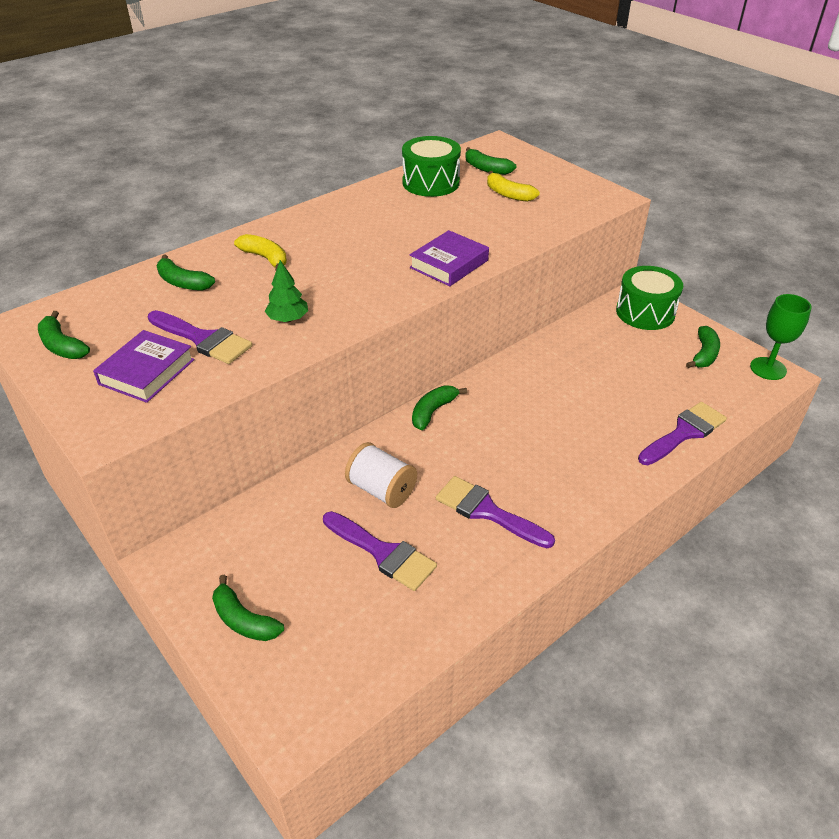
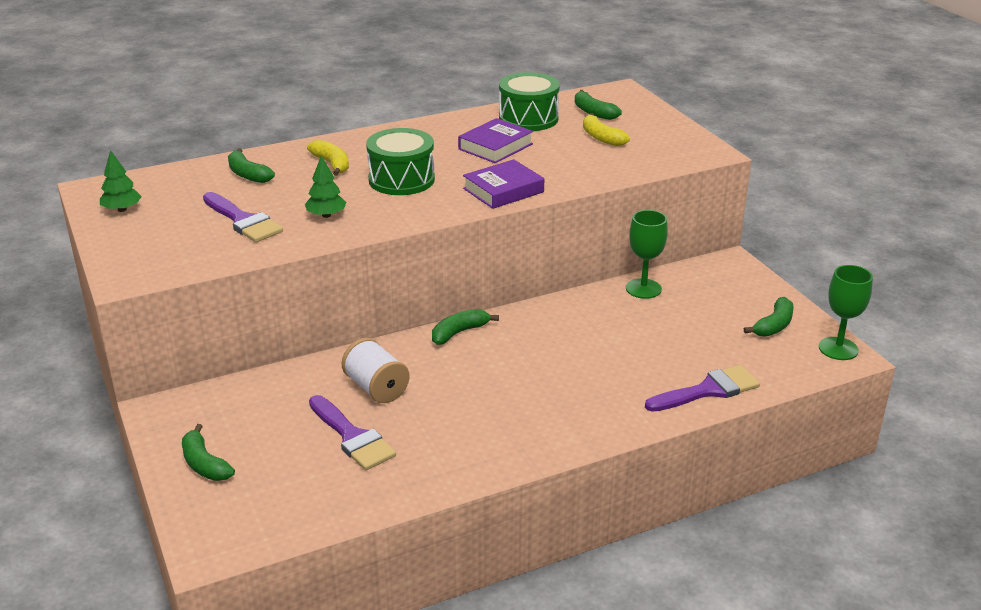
camera: 15 degrees right, 10 degrees down
green banana [38,311,90,359] -> green tree [100,150,142,212]
purple book [93,330,195,403] -> purple book moved to [458,118,533,163]
purple brush [436,476,555,548] -> none
green drum [616,266,683,330] -> green drum moved to [366,128,435,195]
none -> green goblet [626,210,668,299]

